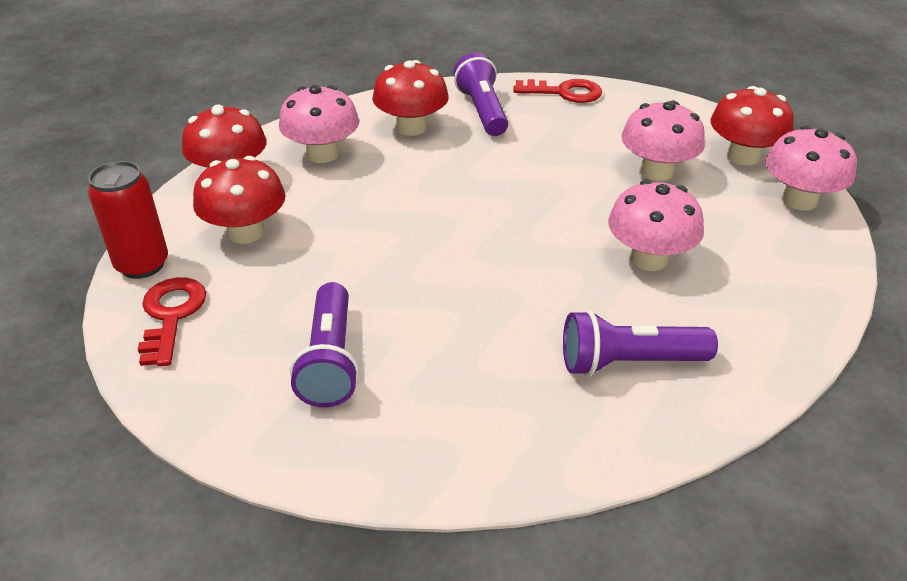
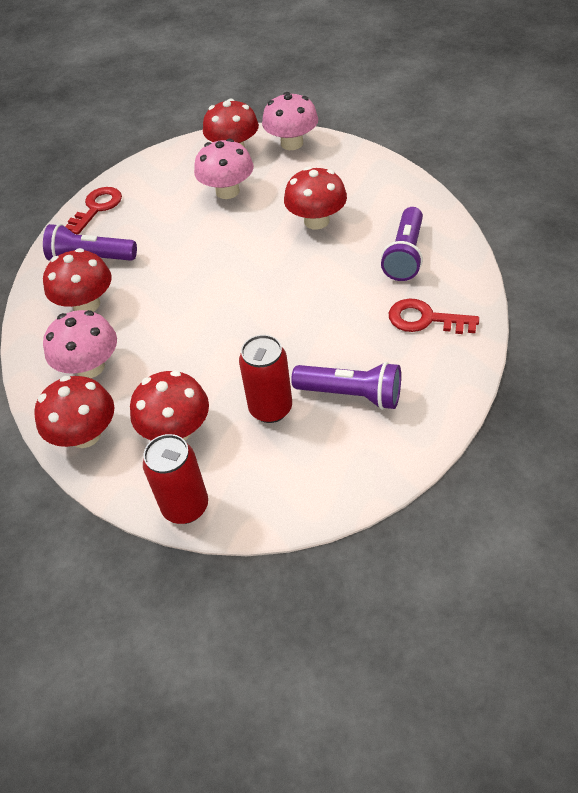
camera: 65 degrees left, 10 degrees up
red key [138,277,206,366] -> red key moved to [389,298,479,334]
pink mushroom [608,180,704,271] -> red mushroom [284,167,347,229]
none -> red can [239,335,292,423]

